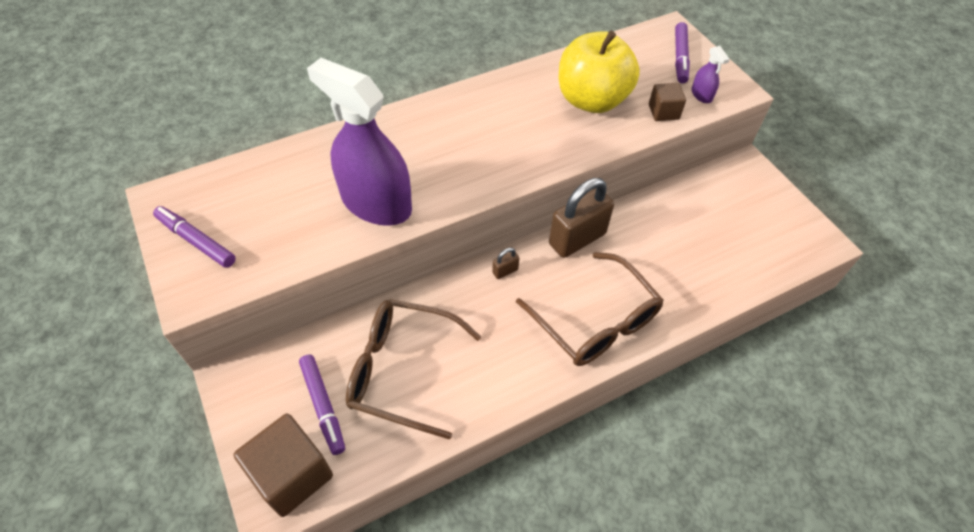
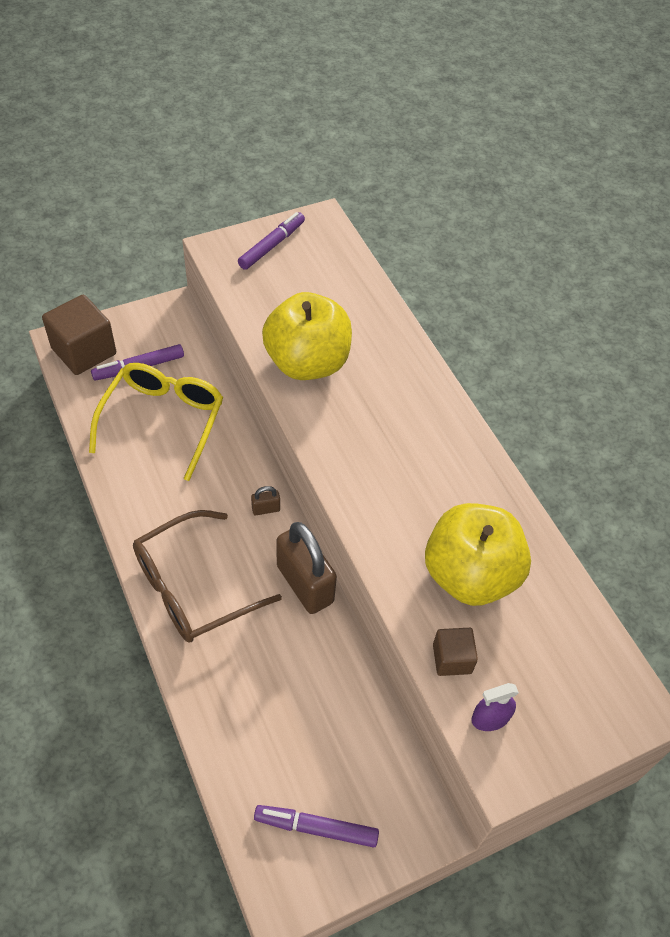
camera: 90 degrees right, 0 degrees up
purple spray bottle [307,58,412,226] -> yellow apple [262,292,352,380]
brown glasses [346,299,481,440] -> yellow glasses [89,363,223,481]
brown padlock [492,248,520,279] -> brown padlock turned 75 degrees counterclockwise [251,486,280,515]
purple marker [675,22,690,83] -> purple marker moved to [254,805,379,848]

